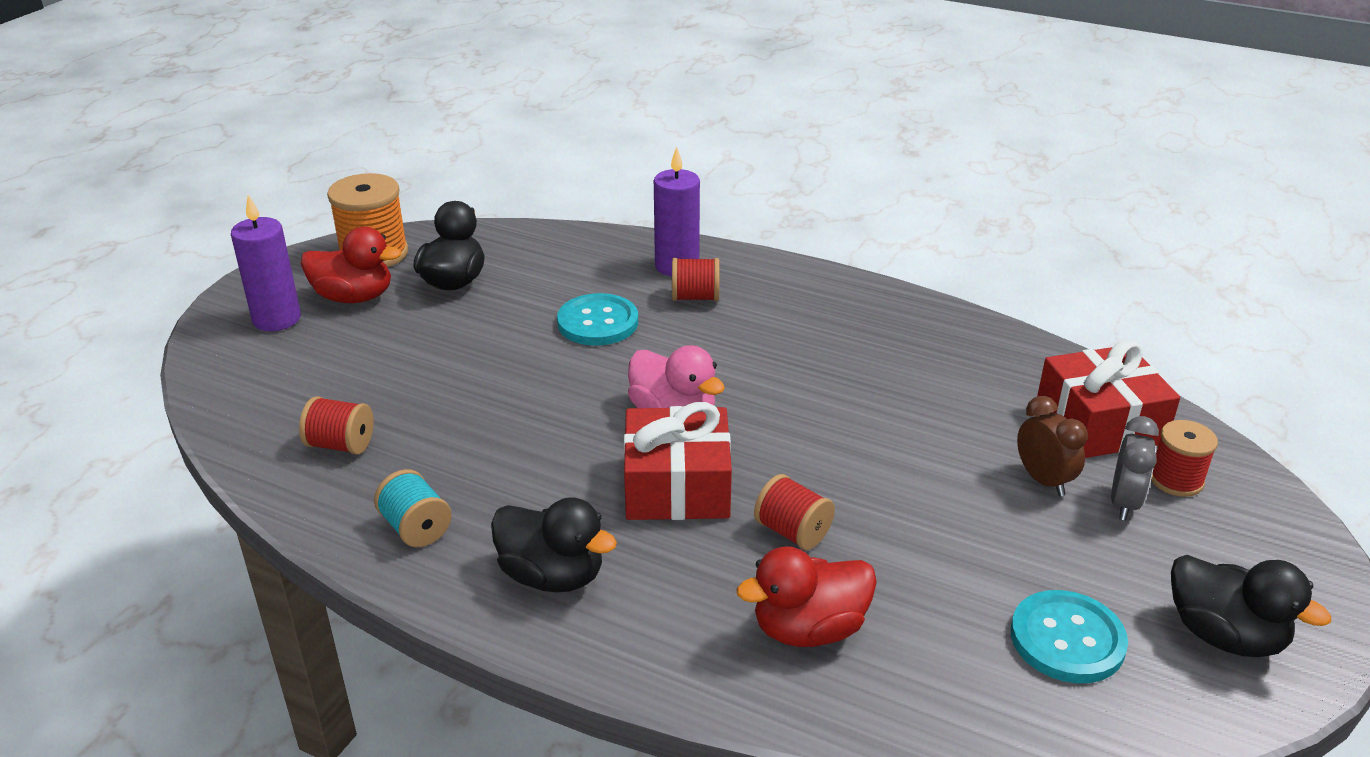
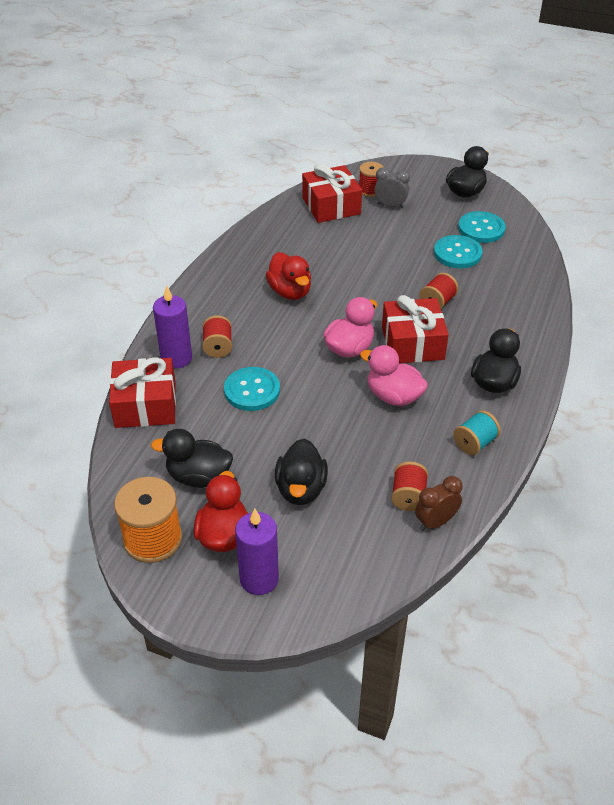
camera: 95 degrees left, 10 degrees up
red duck [736,546,877,647] -> red duck moved to [266,252,311,300]
brown clock [1017,396,1088,496] -> brown clock moved to [415,476,463,531]
none -> red gift [109,357,176,428]
none -> black duck [275,439,328,505]
none -> pink duck [360,345,428,406]
none -> turquoise button [434,235,483,268]

